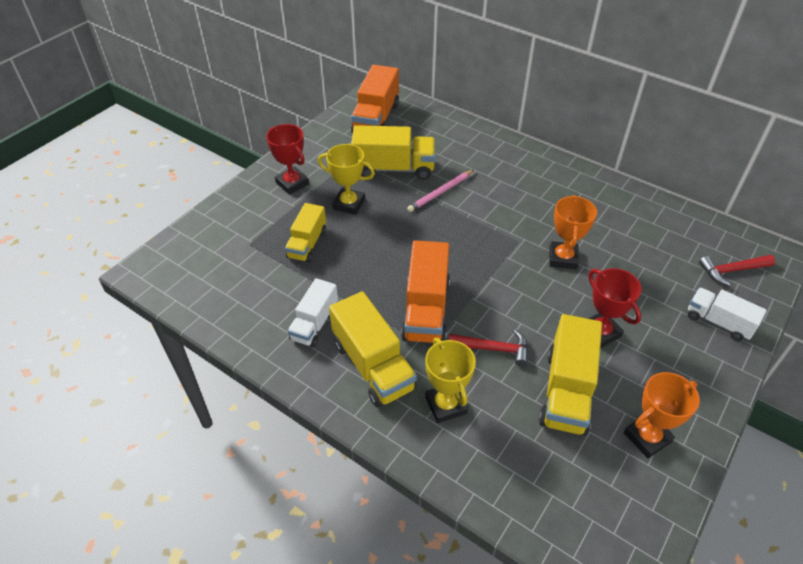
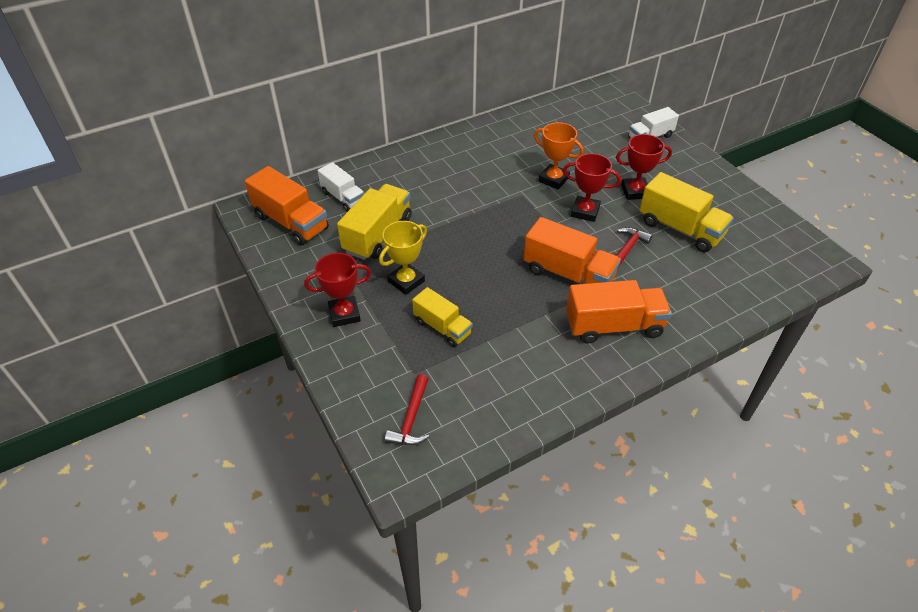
camera: 65 degrees left, 0 degrees up
white truck [288,278,338,347] -> white truck moved to [318,162,364,212]
yellow truck [329,291,417,407] -> orange truck [566,280,672,344]
pink pencil [407,170,474,212] -> none
yellow trophy [425,338,476,423] -> none
orange trophy [624,372,700,458] -> none
red hammer [699,255,775,286] -> red hammer moved to [385,374,429,445]
none -> red trophy [563,153,621,222]

